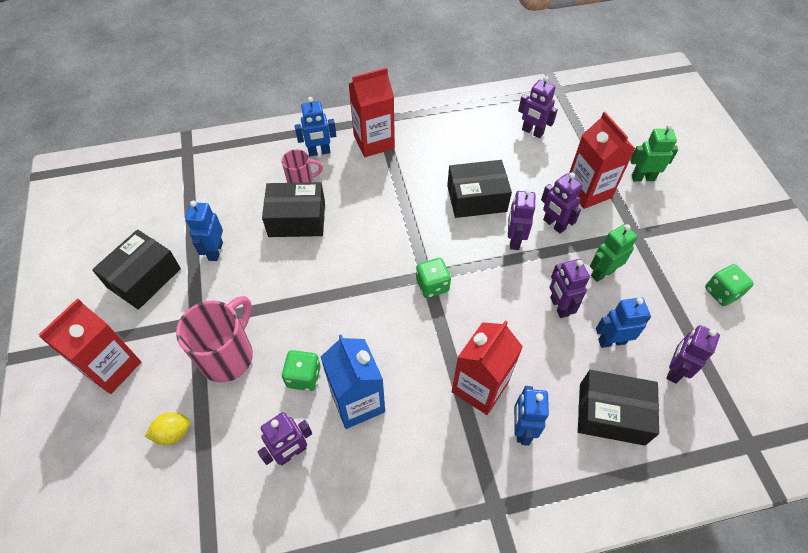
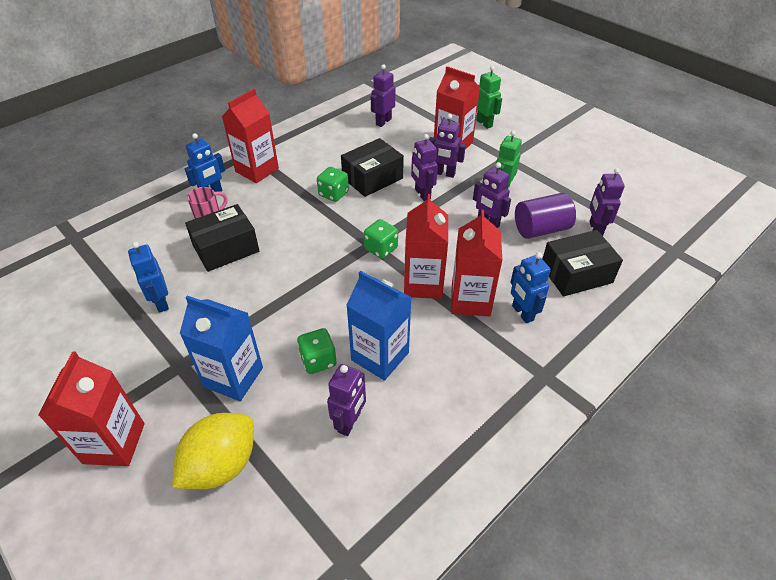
camera: 30 degrees left, 10 degrees down
black box [92,229,181,310] -> none
yellow lemon [145,412,191,445] -> yellow lemon [172,413,254,489], size x1.91
pink mug [176,296,253,383] -> blue carton [180,296,263,401]
purple robot [518,76,558,138] -> purple robot turned 120 degrees clockwise [371,64,395,127]
blue robot [596,297,651,348] -> purple cylinder [515,193,576,239]
green robot [630,124,678,181] -> green robot turned 90 degrees clockwise [476,66,502,129]
green dice [705,264,754,306] -> green dice moved to [317,167,349,202]
none -> red carton [404,194,448,299]

